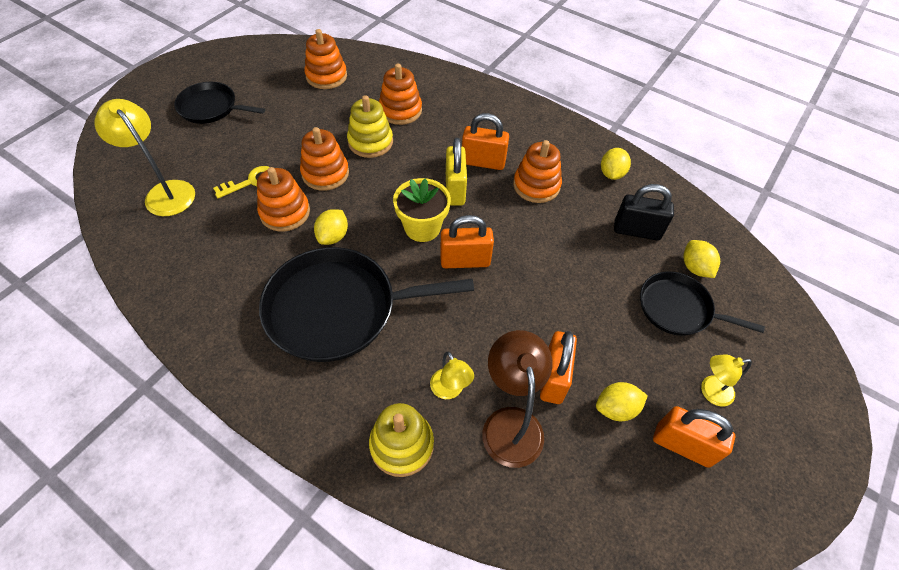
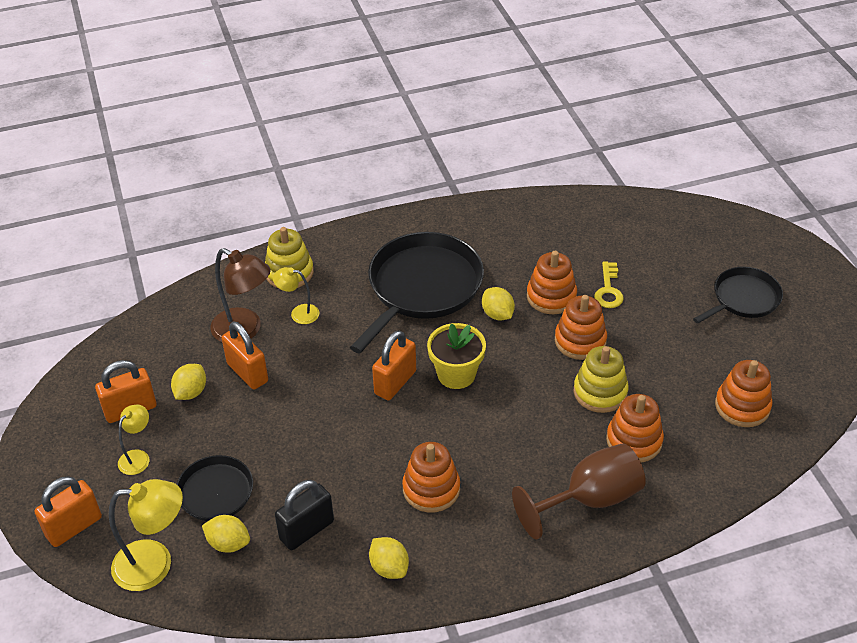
camera: 130 degrees right, 10 degrees down
yellow lamp [95,99,195,216] -> yellow lamp moved to [109,479,183,591]
yellow padlock [446,138,467,206] -> none
orange padlock [462,113,509,170] -> orange padlock moved to [34,476,102,547]
none -> brown goblet [512,443,646,540]

